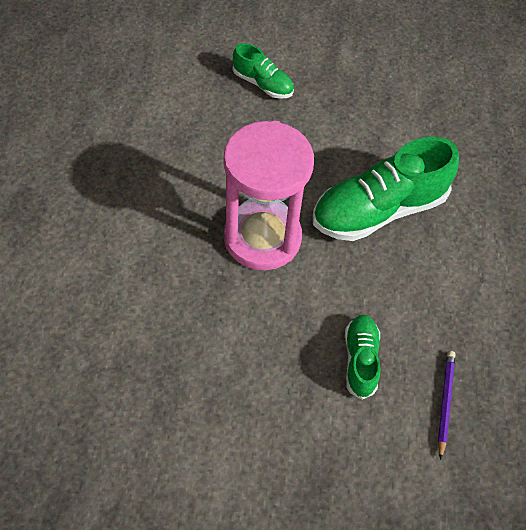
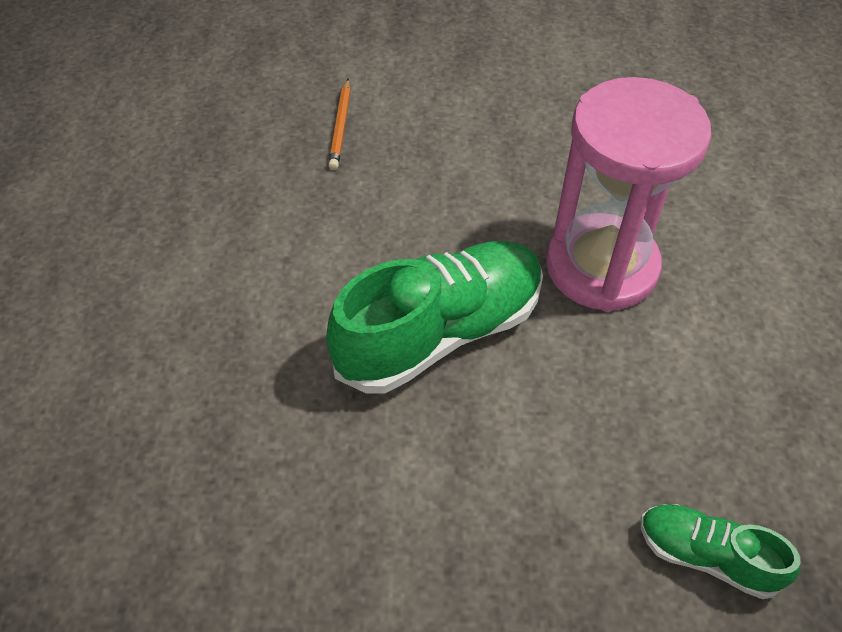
camera: 175 degrees right, 5 degrees down
green shoe [345,315,381,400] -> none
purple pencil [438,351,455,460] -> orange pencil [328,79,351,170]

